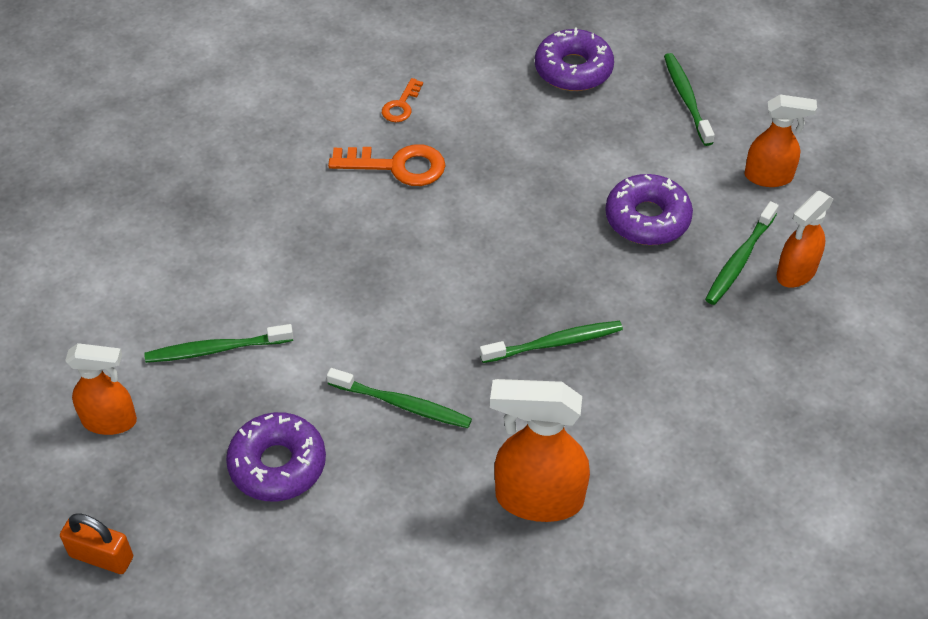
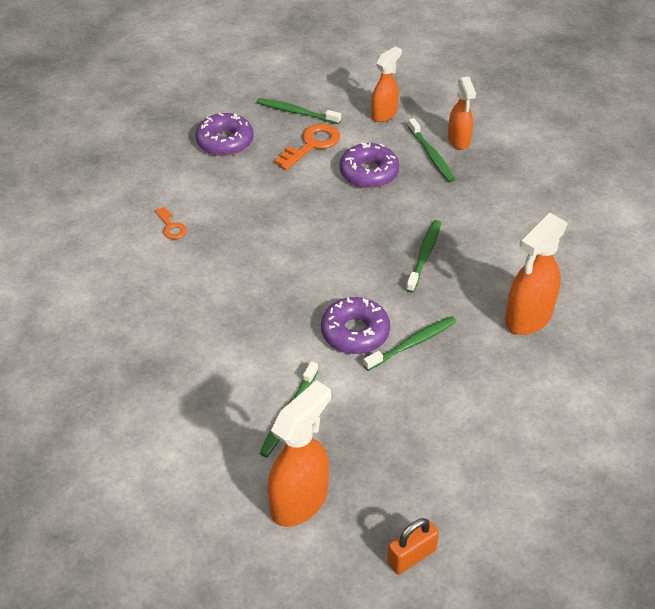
camera: 55 degrees left, 5 degrees down
orange spray bottle [65,343,137,435] -> orange spray bottle [267,380,331,527], size x1.54
purple donut [226,412,326,501] -> purple donut moved to [321,297,390,354]
orange key [328,144,445,186] -> orange key moved to [274,124,340,170]

